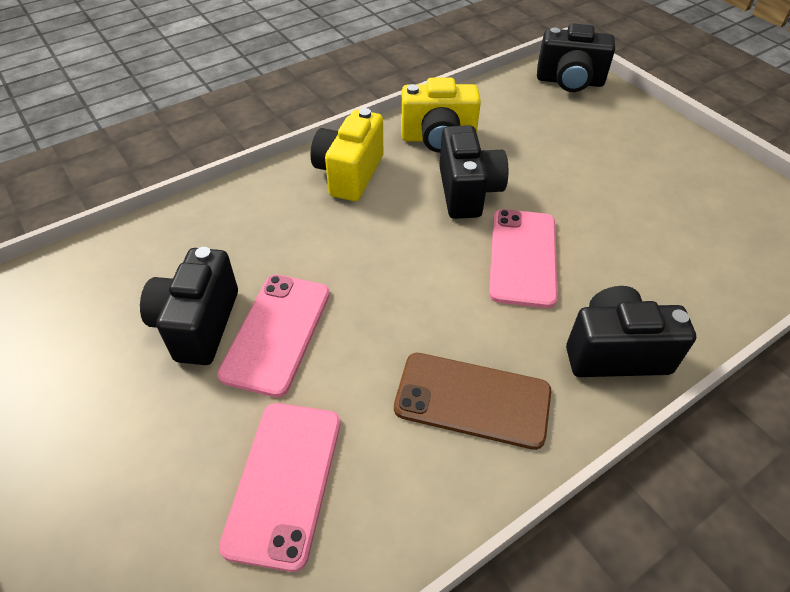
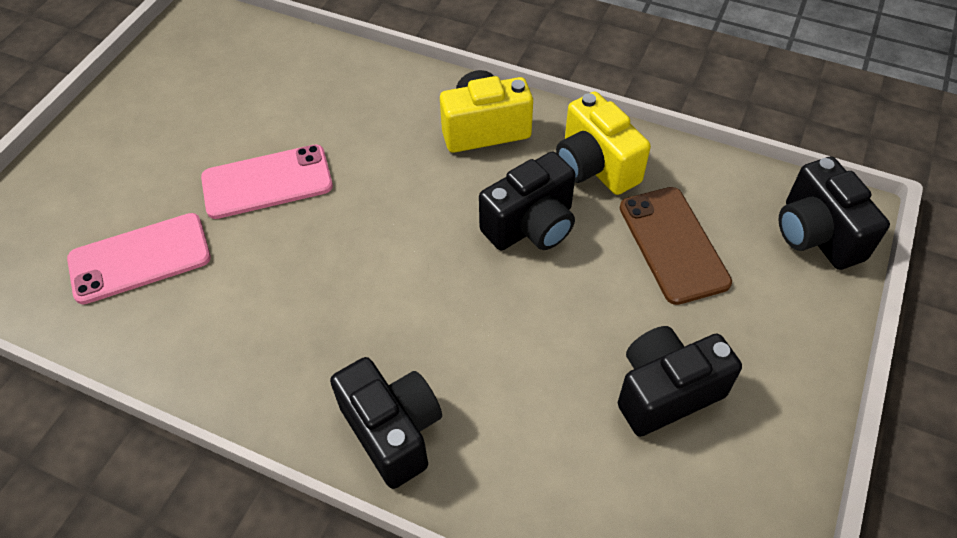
camera: 60 degrees right, 5 degrees up
black camera [140,247,238,365] -> black camera moved to [618,326,742,437]
brown phone [394,353,551,450] -> brown phone moved to [620,187,732,305]
pink phone [489,209,558,308] -> none

